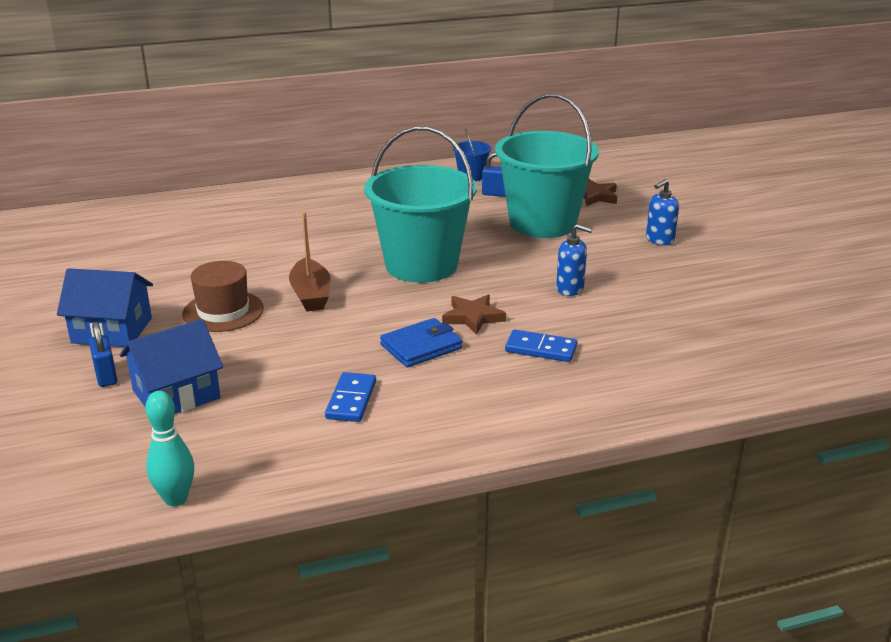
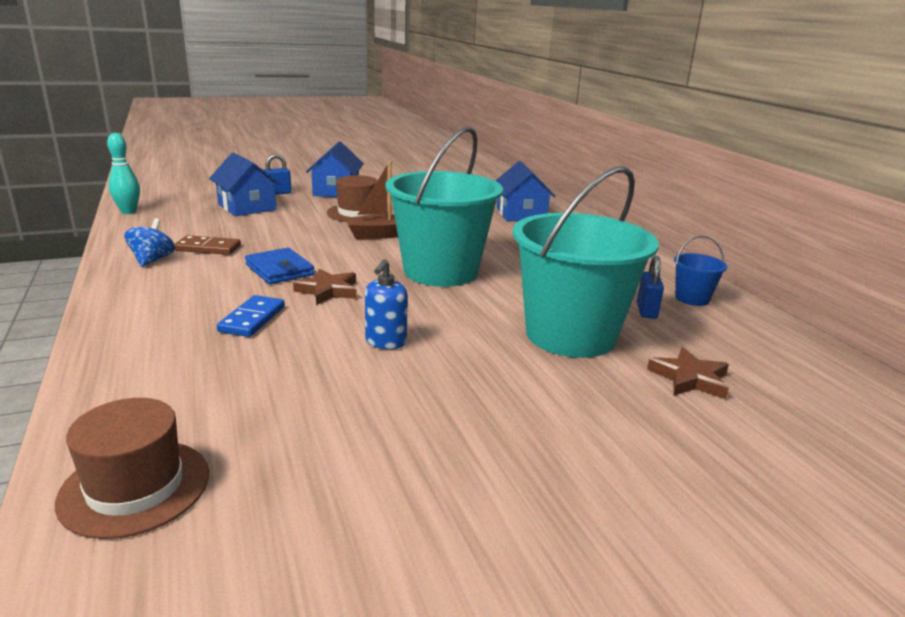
camera: 85 degrees right, 5 degrees down
blue domino [325,372,376,422] -> brown domino [174,235,241,255]
blue soap dispenser [646,179,679,245] -> none
none -> brown hat [55,398,209,539]
none -> blue spinning top [124,218,175,267]
none -> blue house [496,161,556,221]

